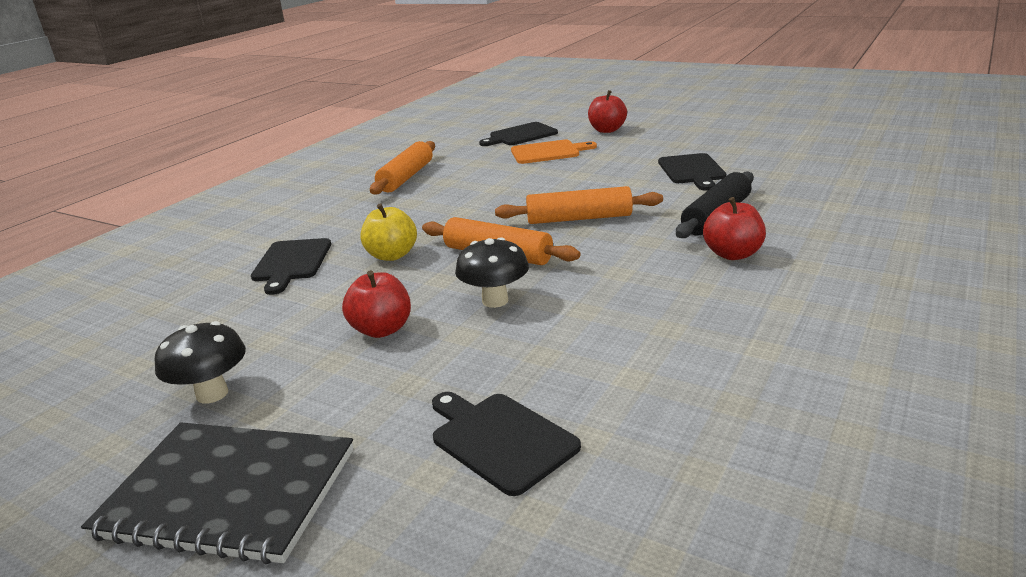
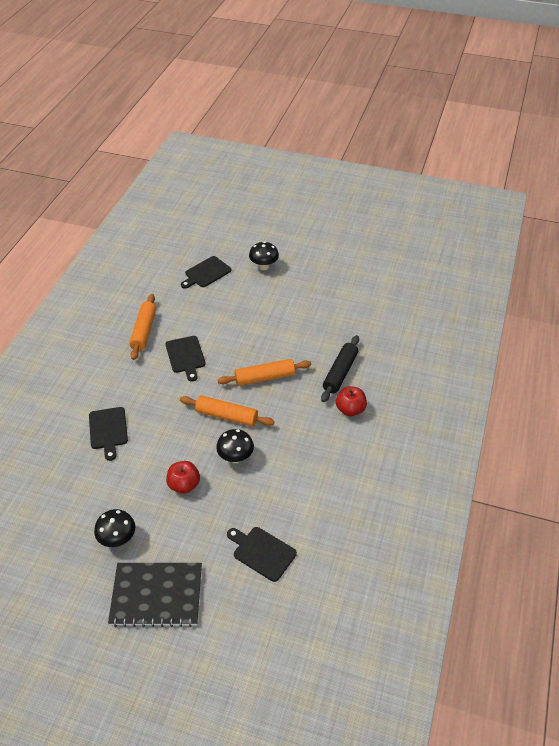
camera: 15 degrees left, 20 degrees up
yellow apple [361,203,417,261] -> none
orange cutting board [511,140,597,164] -> none
red apple [588,90,627,133] -> black mushroom [249,241,279,270]
black cutting board [658,153,726,191] -> black cutting board moved to [165,336,206,382]

